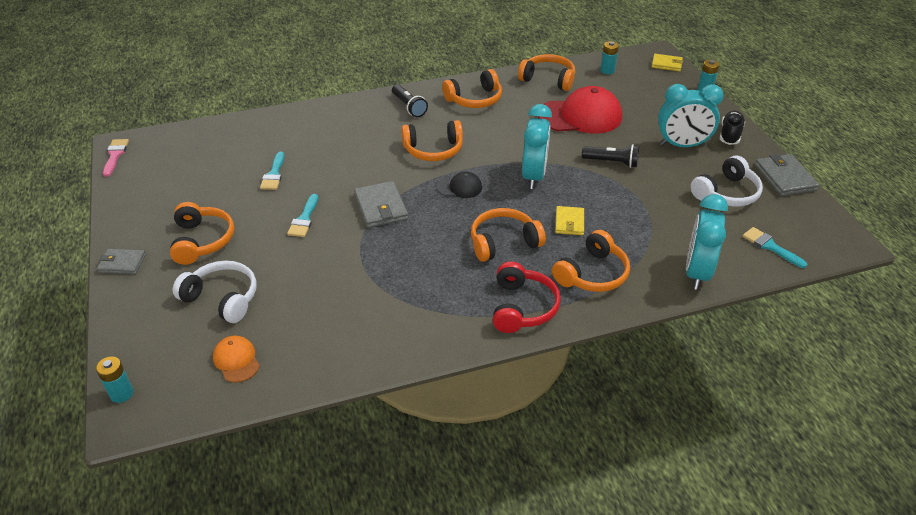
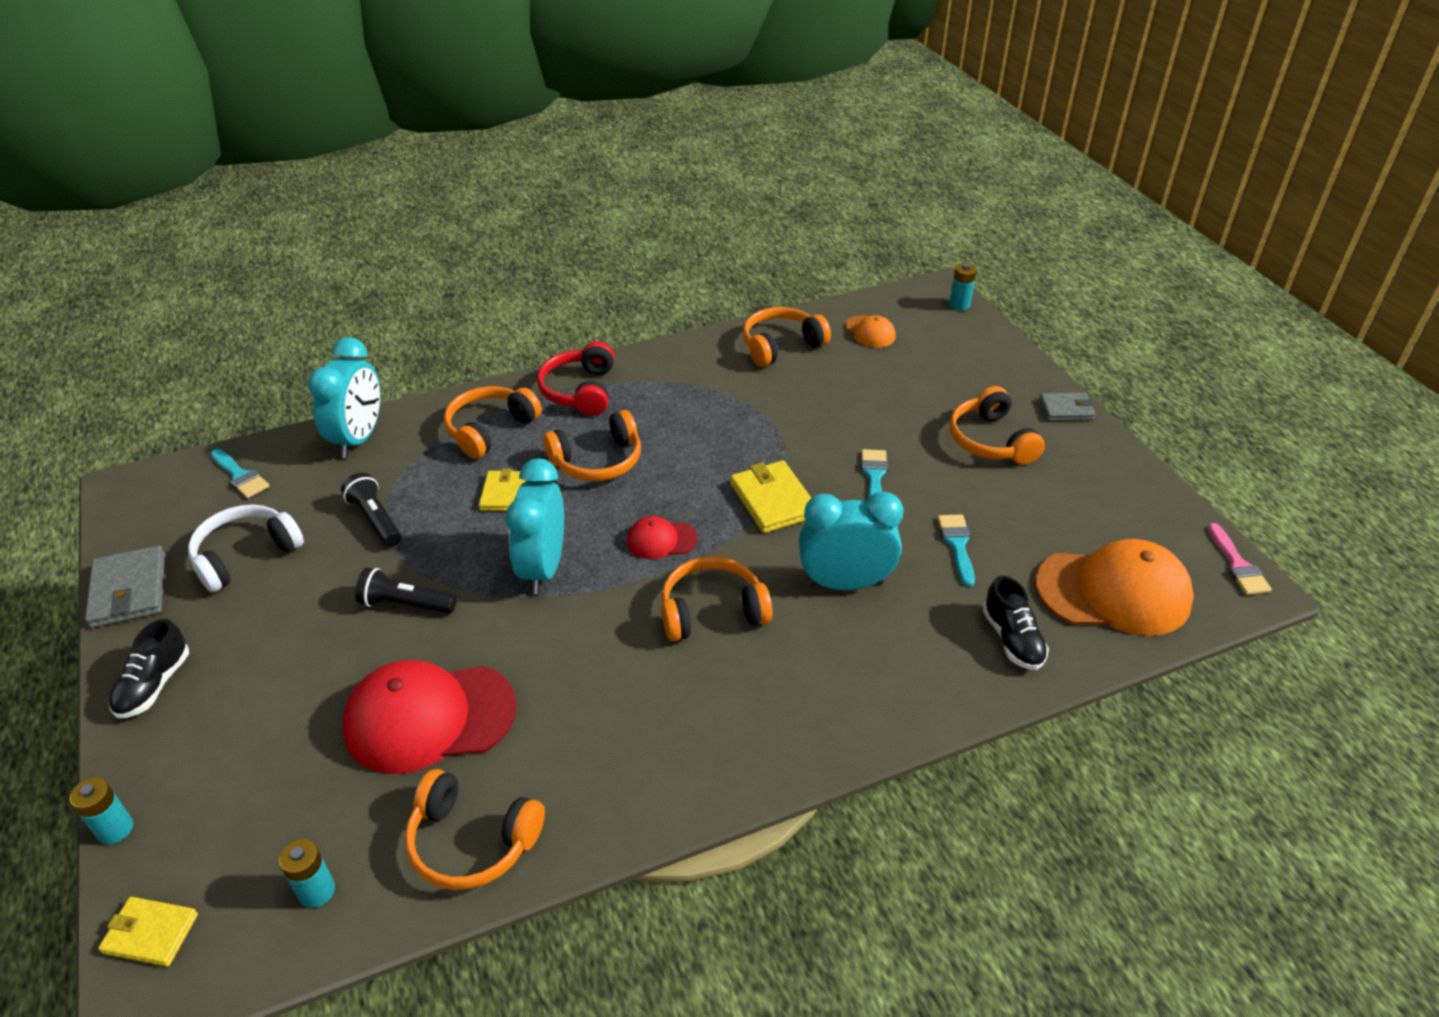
camera: 175 degrees right, 0 degrees up
white headphones [173,261,257,323] -> none
grey wallet [354,181,408,228] -> yellow wallet [731,460,811,533]
black flashlight [392,84,428,117] -> black flashlight moved to [341,473,402,547]
black cap [437,172,482,198] -> red cap [627,516,698,559]
orange headphones [442,69,502,108] -> orange headphones moved to [743,307,831,367]
turquoise clock [658,84,724,147] -> turquoise clock moved to [799,492,903,590]
none -> black shoe [983,576,1049,670]
none -> orange cap [1035,539,1194,636]

